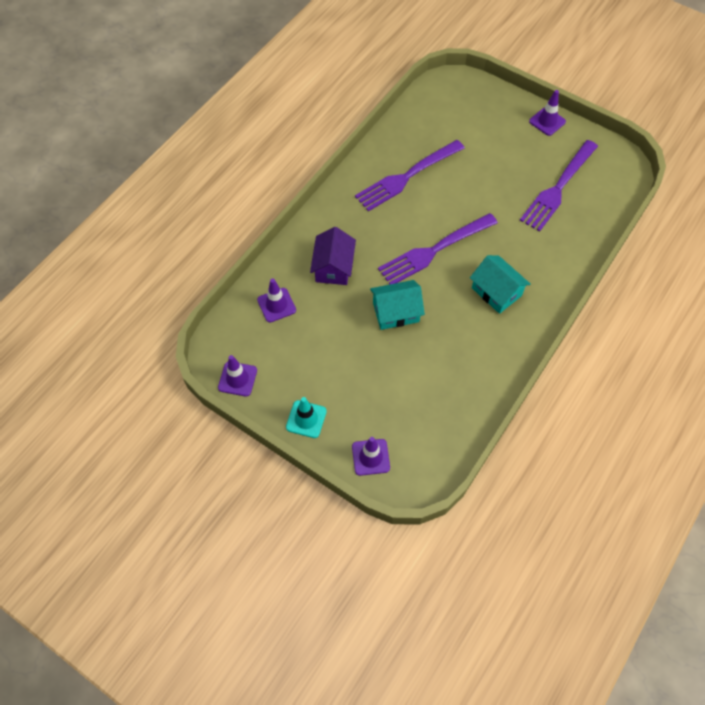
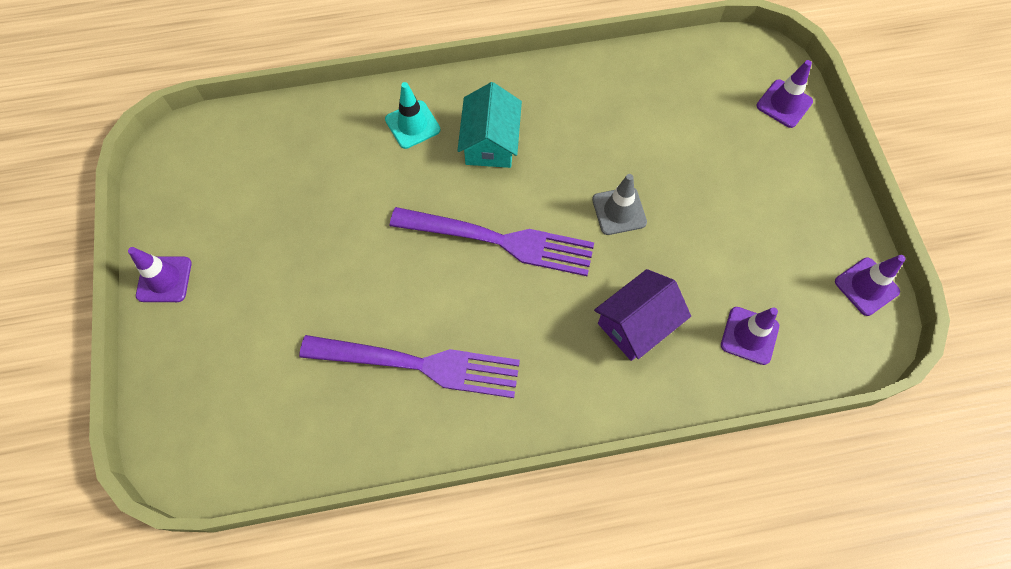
camera: 135 degrees left, 5 degrees up
turquoise traffic cone [286,397,327,438] -> turquoise traffic cone moved to [385,82,441,149]
turquoise house [370,280,425,330] -> grey traffic cone [592,174,647,235]
purple fork [520,140,598,232] -> none

